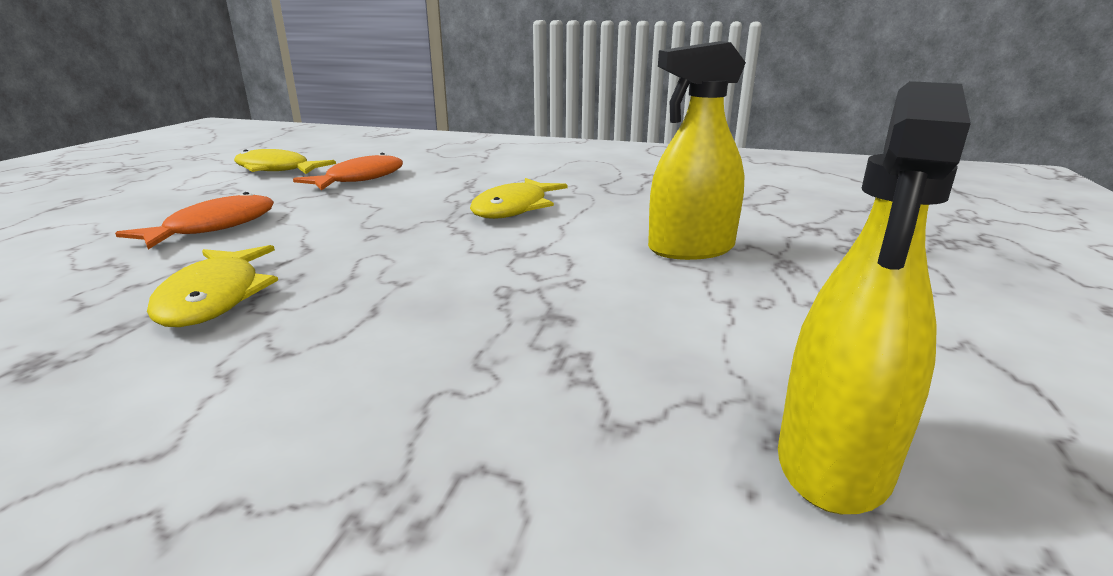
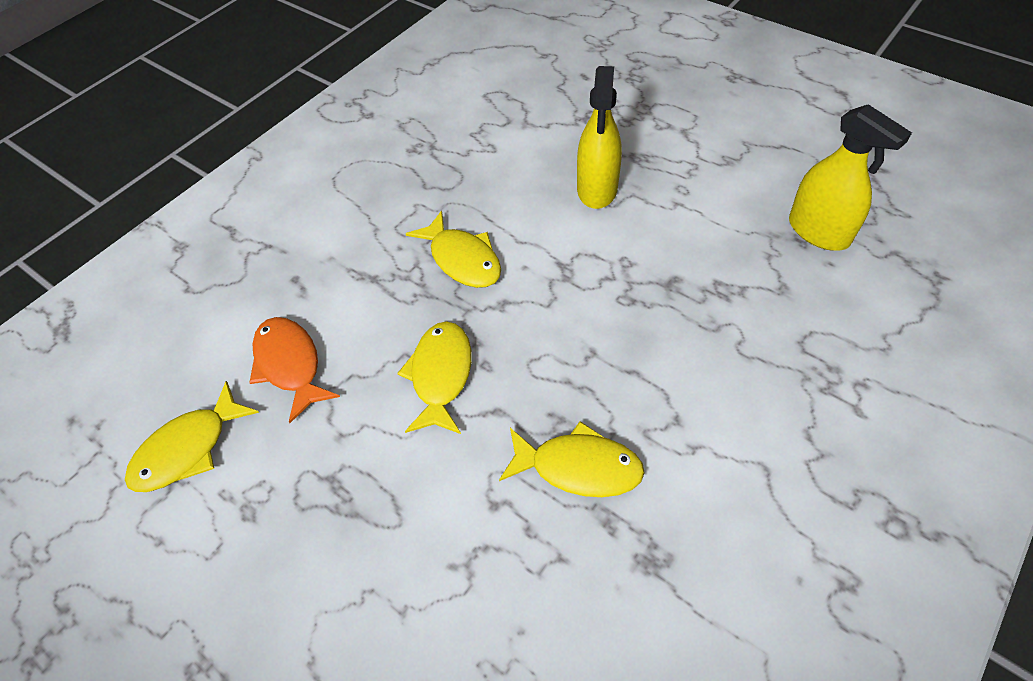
camera: 65 degrees left, 30 degrees up
orange fish [115,192,274,249] -> none
none -> yellow fish [397,322,472,434]

